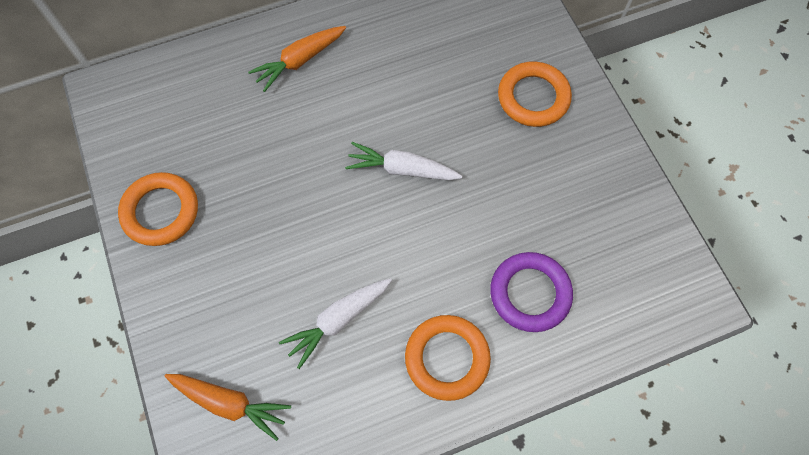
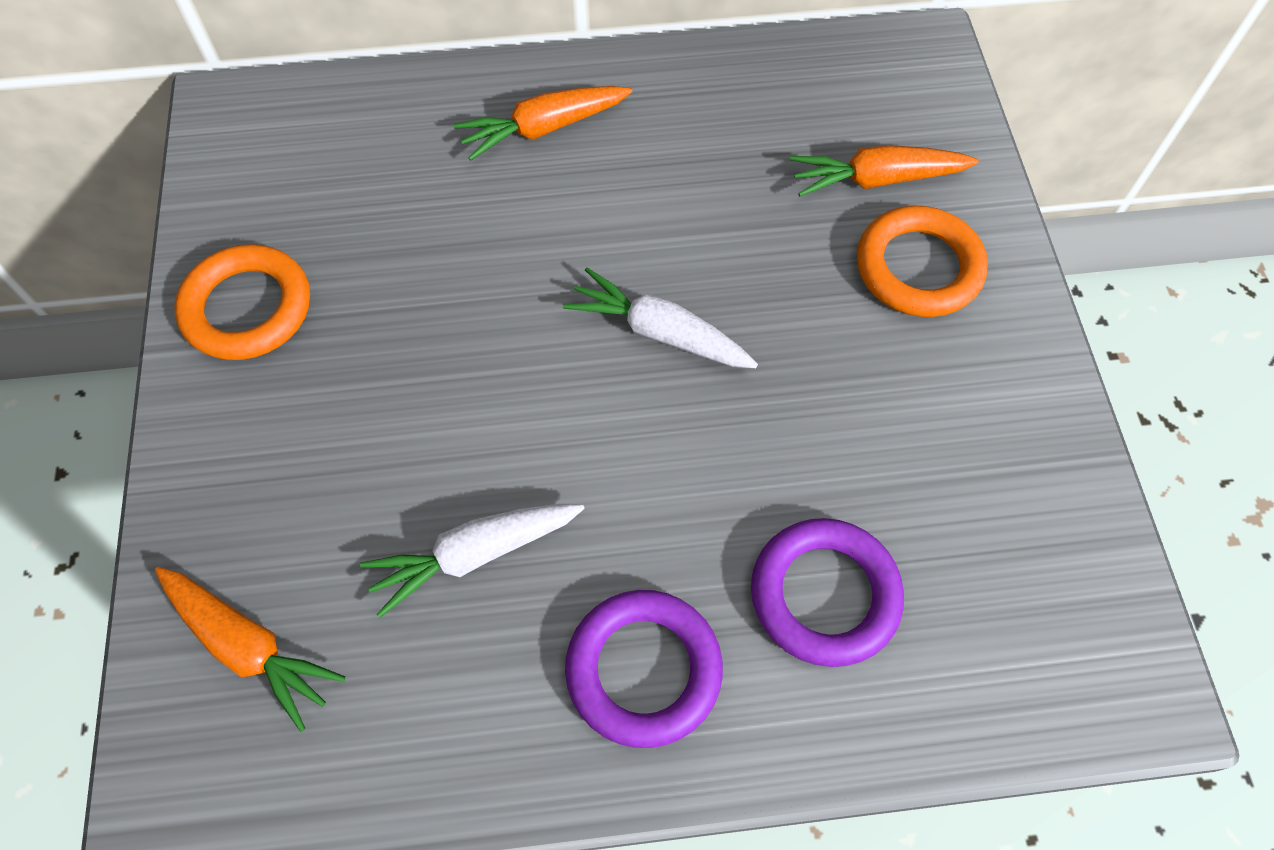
camera: 15 degrees right, 5 degrees down
orange ring [405,315,491,401] -> purple ring [565,590,723,748]
none -> orange carrot [790,145,979,196]

